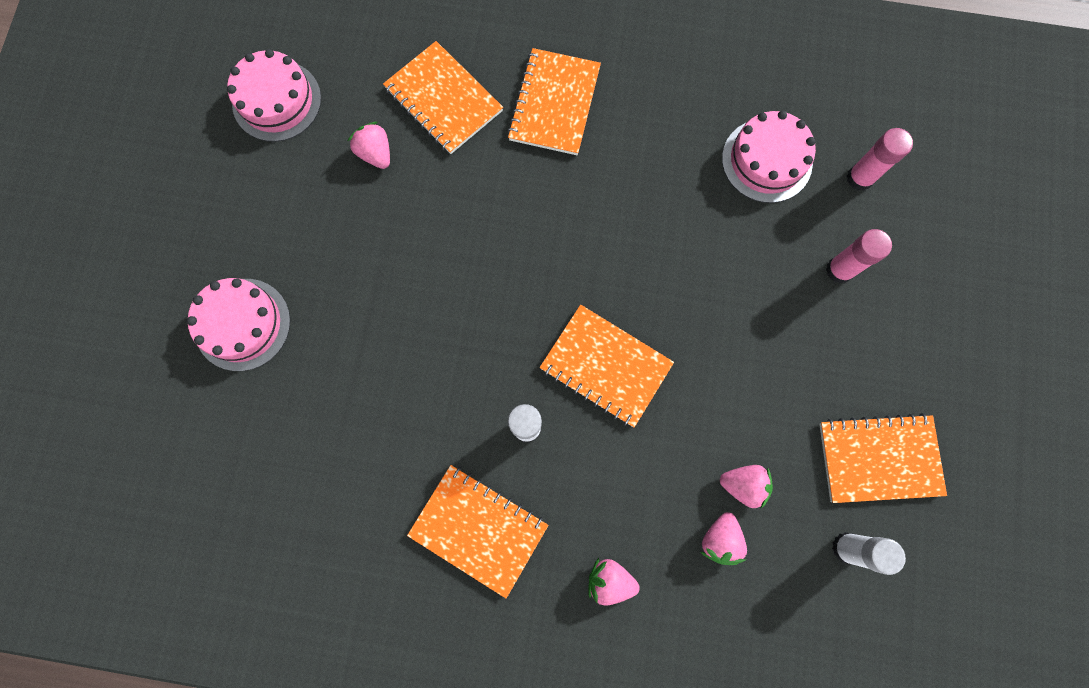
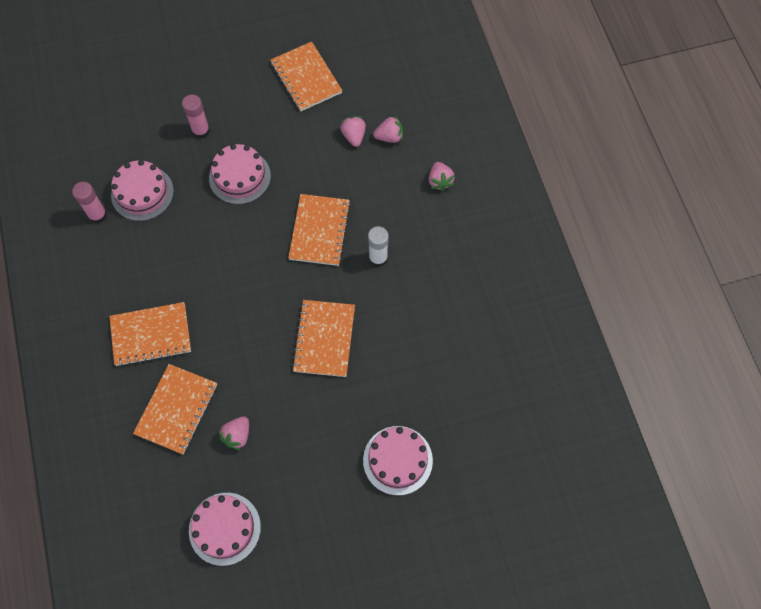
camera: 115 degrees left, 10 degrees down
orange notebook [407,465,548,598] -> orange notebook moved to [292,300,355,377]
white glue stick [832,532,906,575] -> none
pink glue stick [847,128,913,191] -> pink glue stick moved to [72,182,107,224]
none -> pink cake [209,144,271,204]

